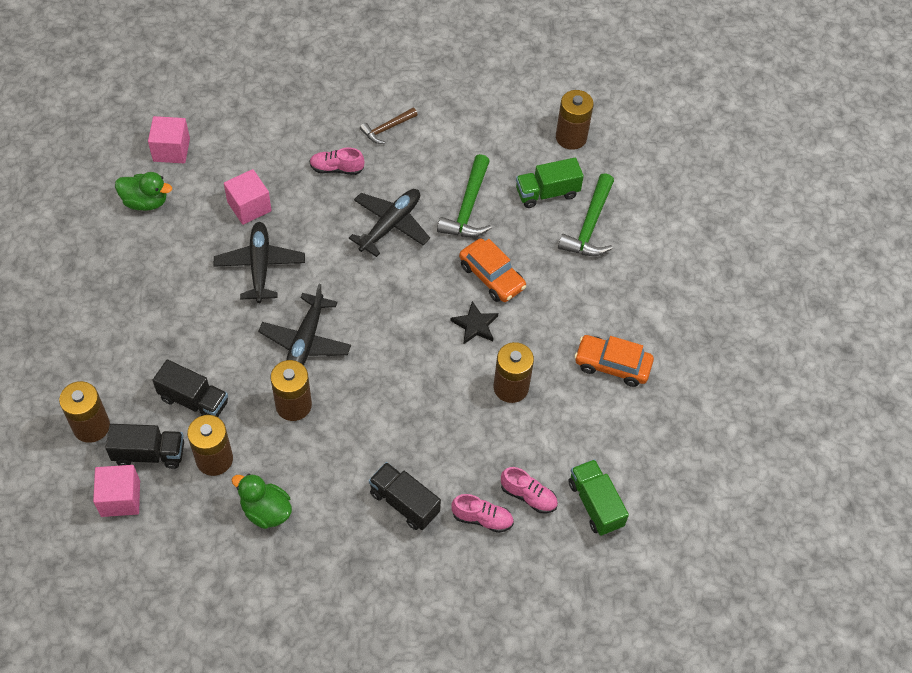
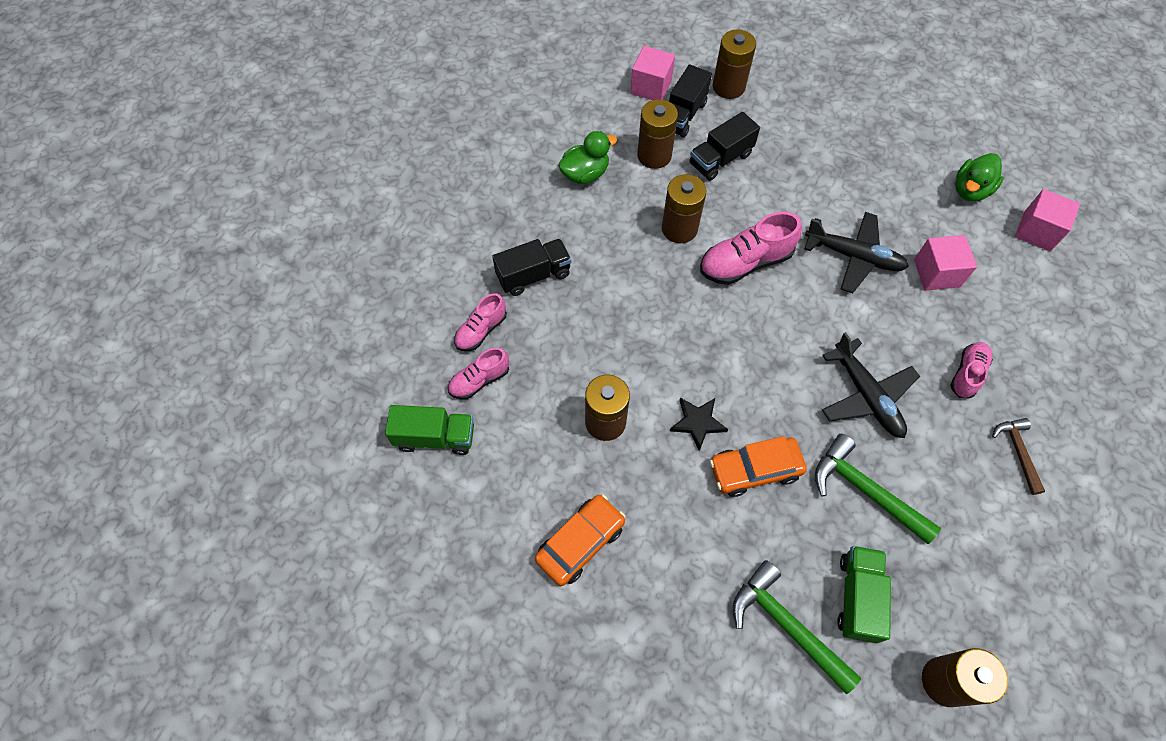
camera: 120 degrees right, 5 degrees up
black plane [258,284,351,365] -> pink shoe [700,212,802,285]

